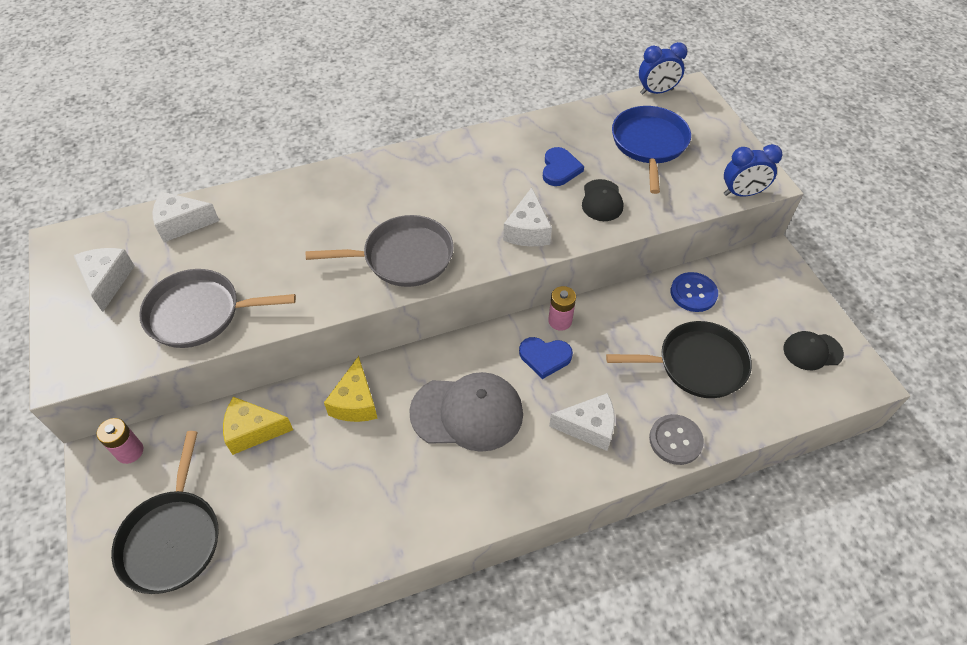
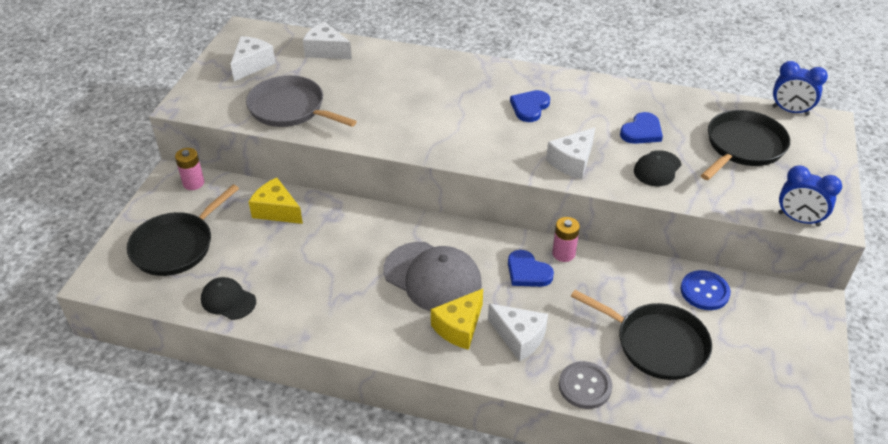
camera: 35 degrees right, 10 degrees down
grey pan [306,215,454,287] -> none
yellow cheese [324,356,378,422] -> yellow cheese moved to [431,289,483,350]
blue pan [612,106,691,194] -> black pan [701,110,790,180]
black cap [783,331,844,370] -> black cap moved to [201,277,256,320]
none -> blue heart [510,90,550,122]

